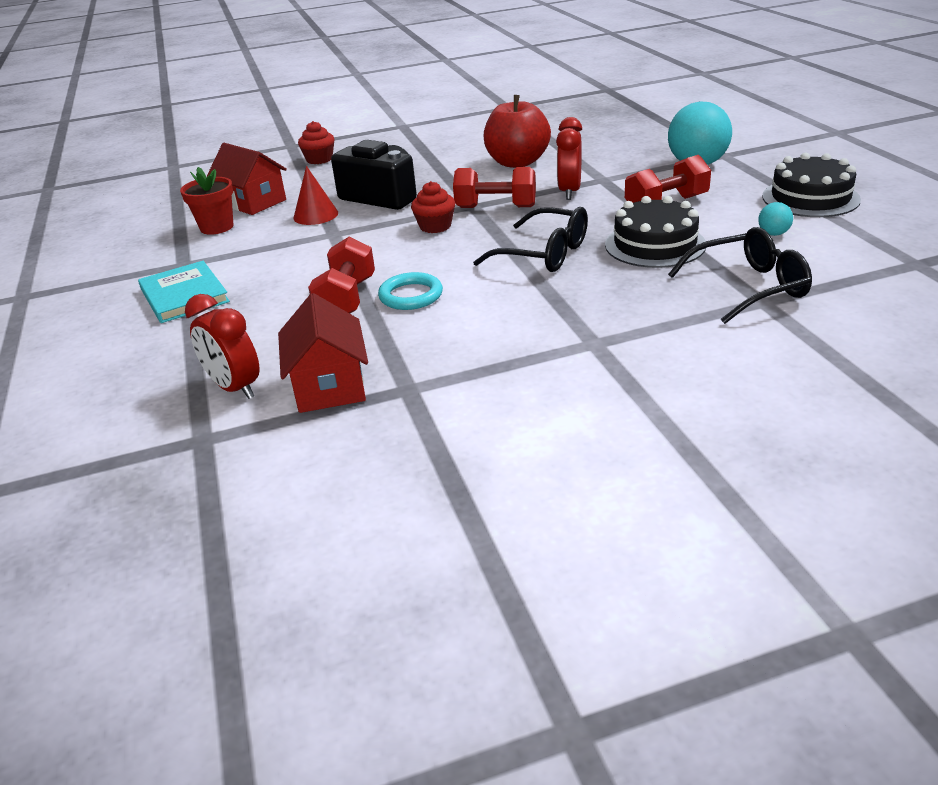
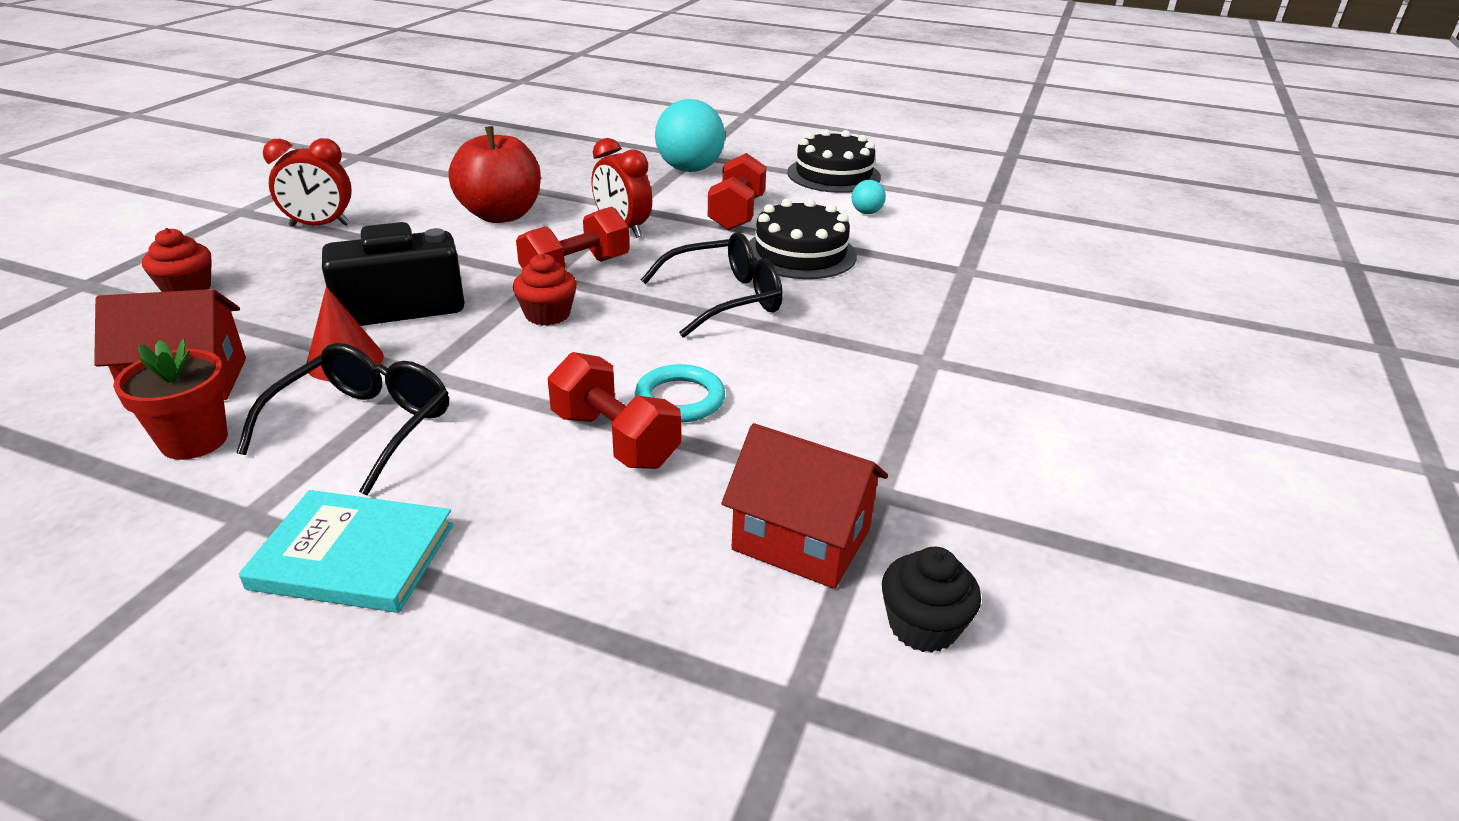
camera: 55 degrees left, 0 degrees up
red clock [185,294,260,399] -> red clock moved to [263,138,352,227]
black glasses [668,227,812,324] -> black glasses moved to [237,343,449,496]
none -> black cupcake [882,546,981,653]

